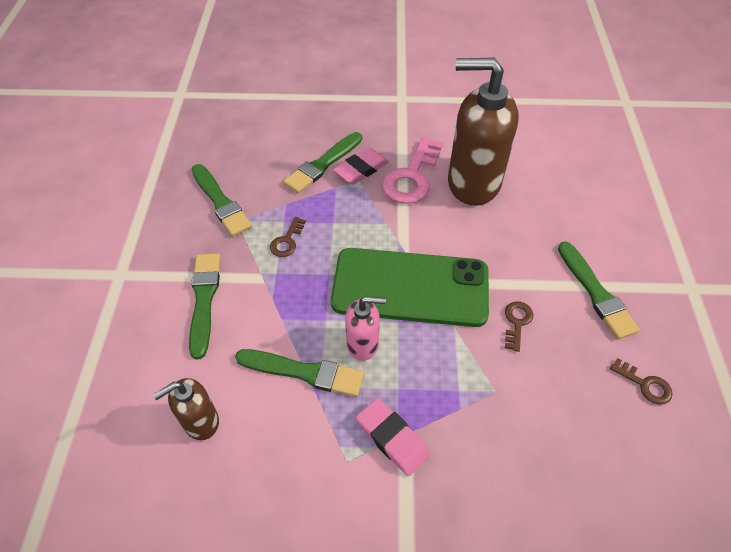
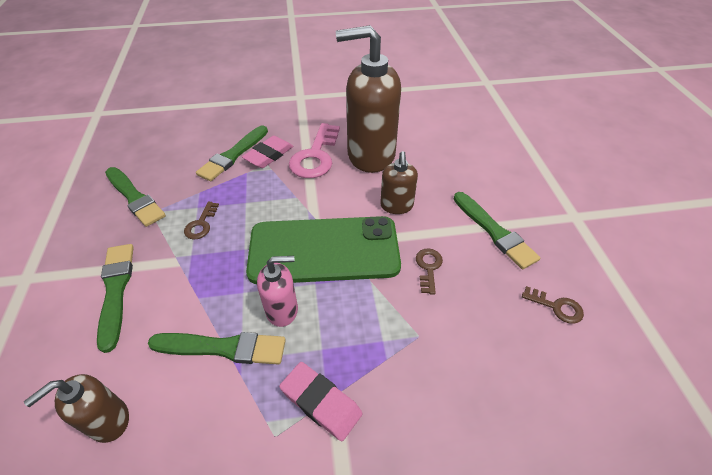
camera: 10 degrees left, 5 degrees down
none -> brown soap dispenser [380,151,418,214]

